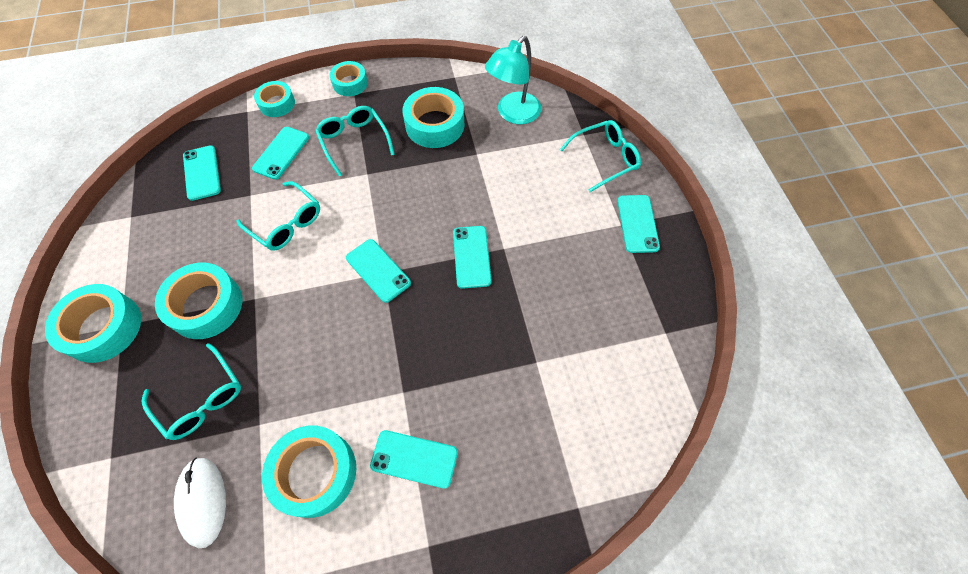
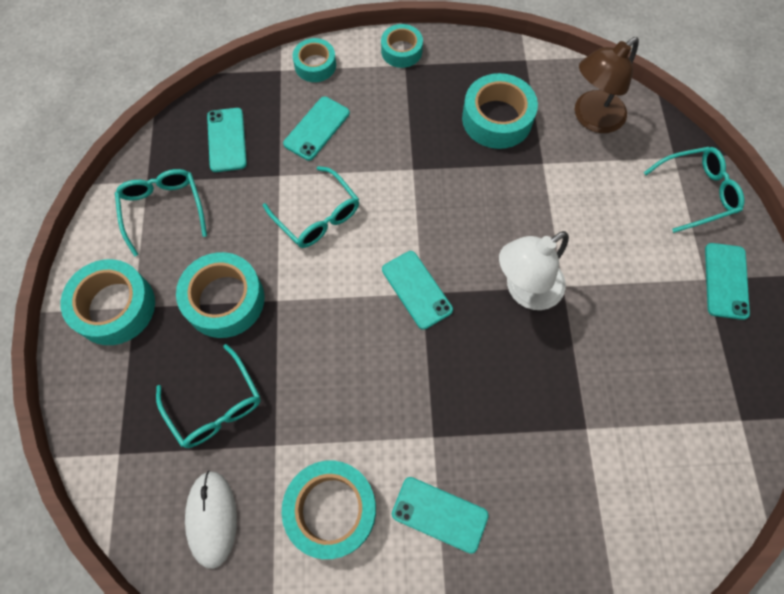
camera: 10 degrees right, 5 degrees up
turquoise glasses [315,106,395,177] -> turquoise glasses moved to [115,169,207,256]
turquoise phone [453,226,492,289] -> white lamp [499,231,569,310]
turquoise lamp [485,36,541,124] -> brown lamp [575,37,639,133]

